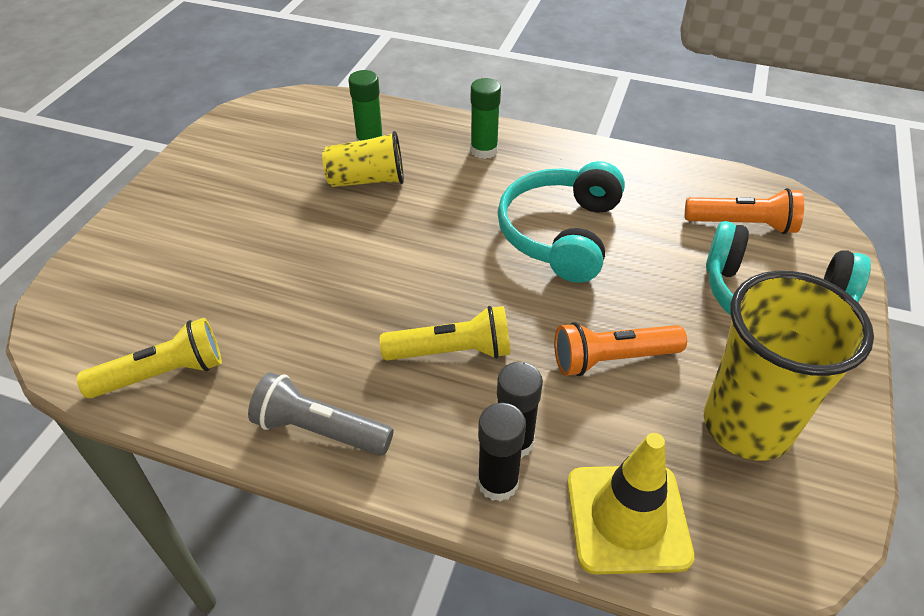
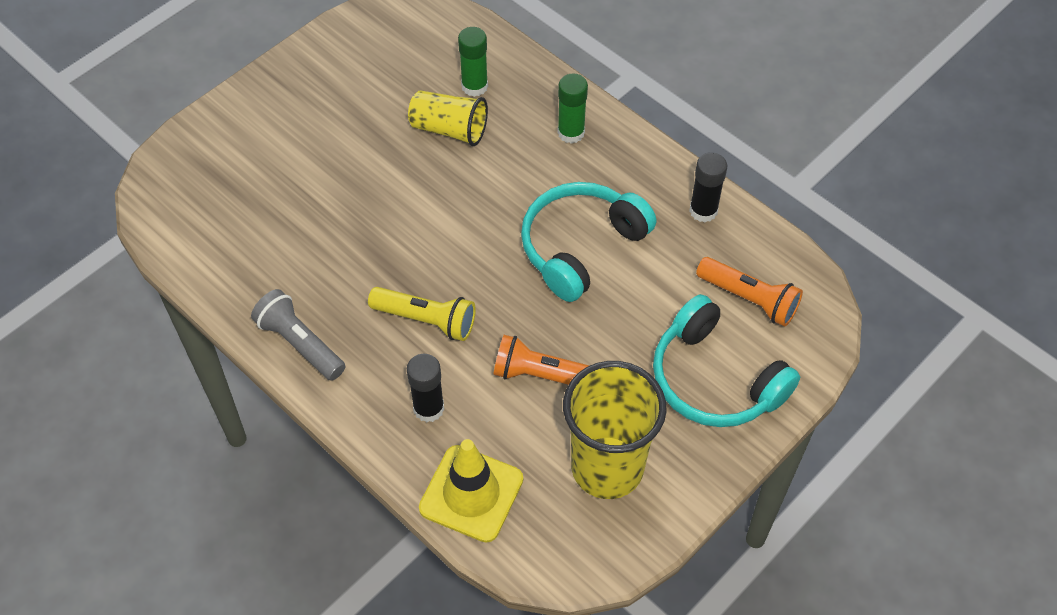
camera: 25 degrees right, 10 degrees up
yellow flashlight [76,318,222,398] -> none
black glue stick [477,403,526,502] -> black glue stick moved to [689,152,727,222]

